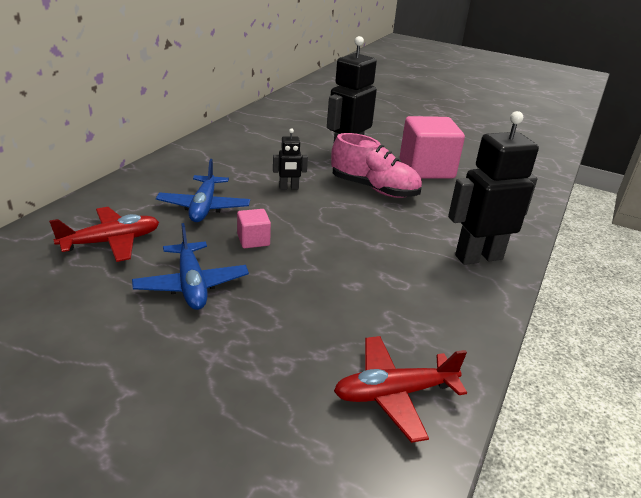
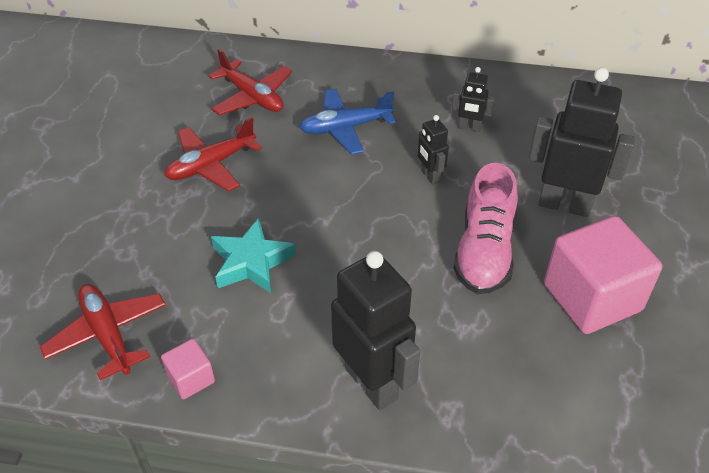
camera: 75 degrees right, 15 degrees up
blue plane [132,223,249,310] -> red plane [165,117,262,192]
pink cube [237,209,271,248] -> pink cube moved to [161,339,215,399]
none -> turquoise star [211,218,296,293]
none -> black robot [452,67,495,132]

